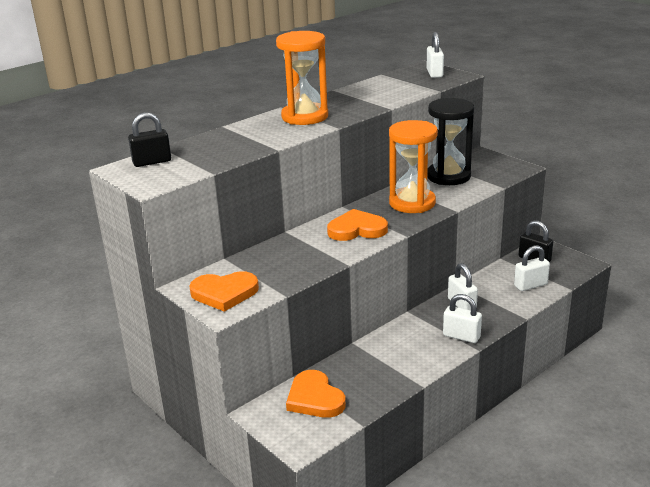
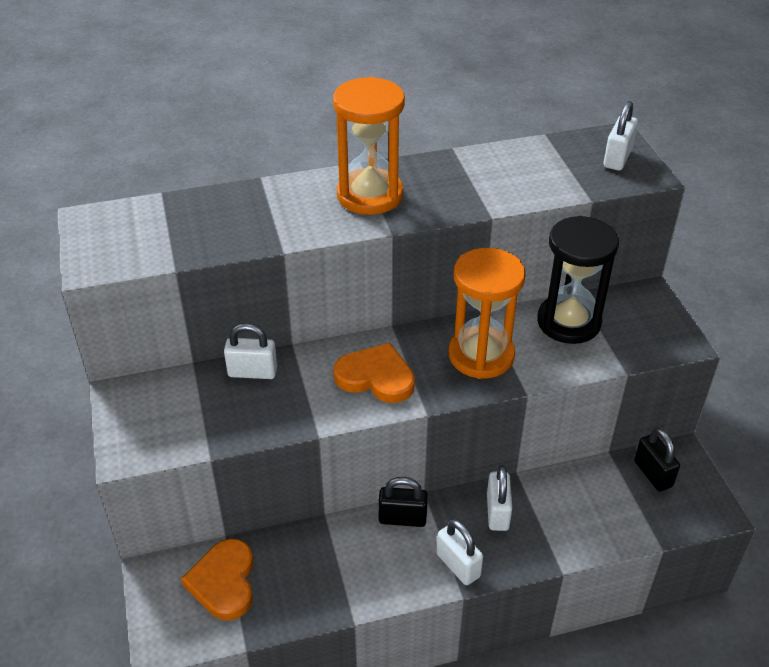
camera: 25 degrees right, 15 degrees up
black padlock [128,112,171,167] -> black padlock moved to [378,477,428,527]
orange heart [189,271,259,312] -> none
white padlock [514,245,550,291] -> white padlock moved to [224,323,277,379]

